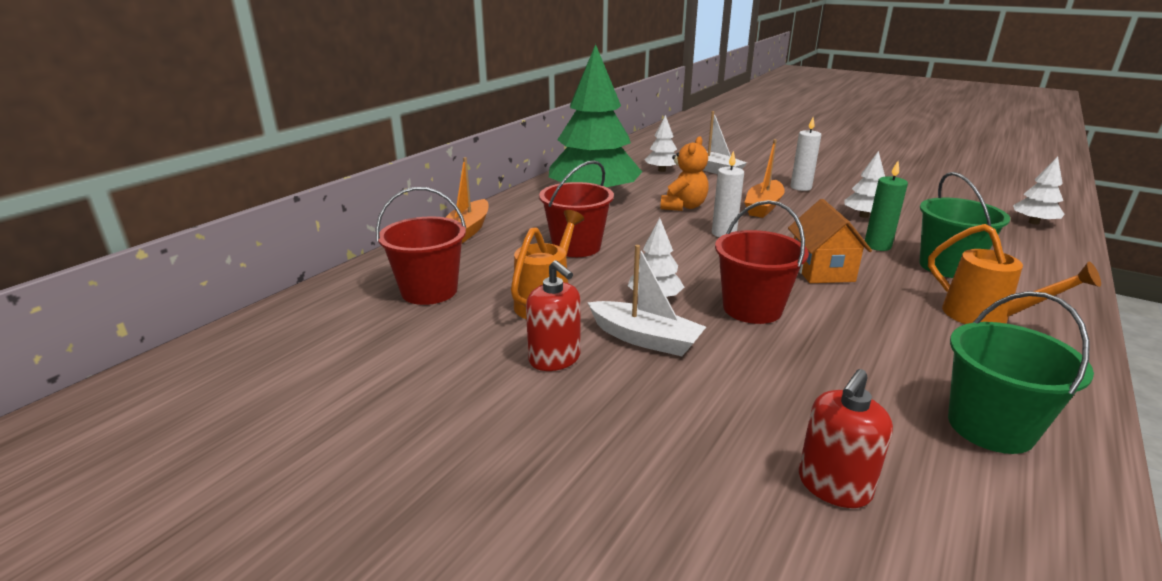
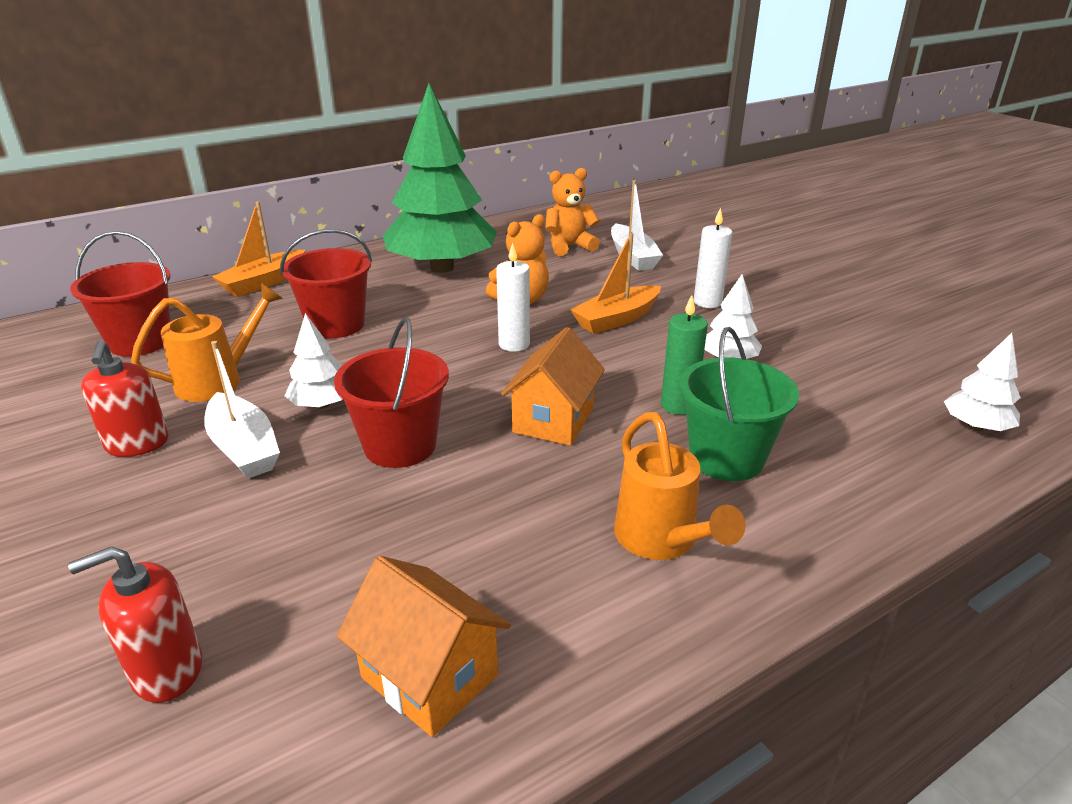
camera: 25 degrees right, 5 degrees up
white tree [645,115,677,172] -> orange teddy bear [545,168,600,256]
green bucket [948,291,1094,454] -> orange house [337,556,511,737]

